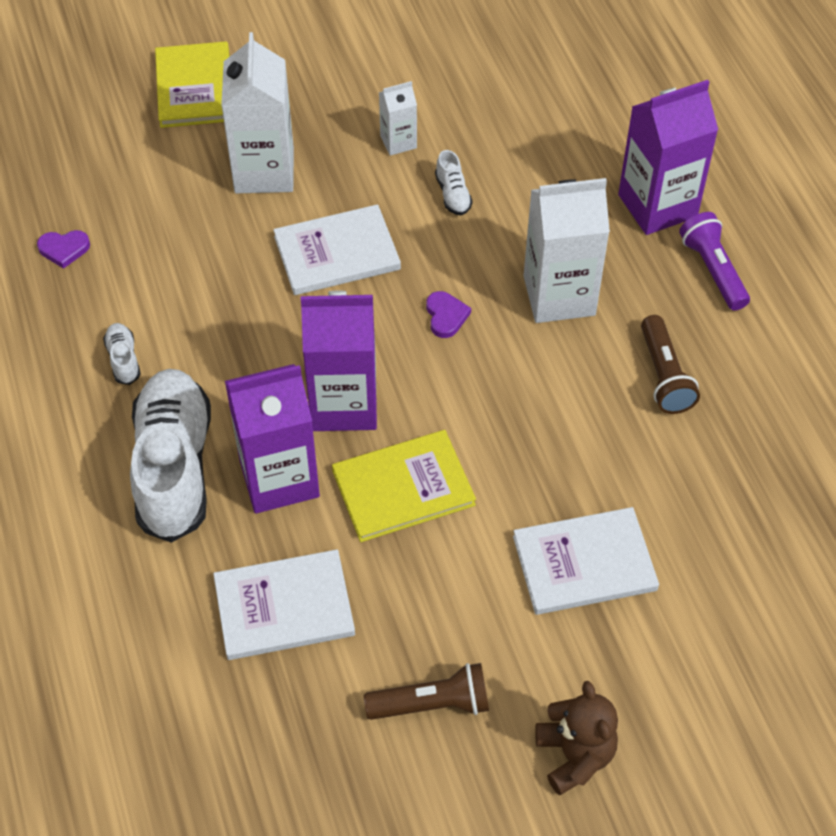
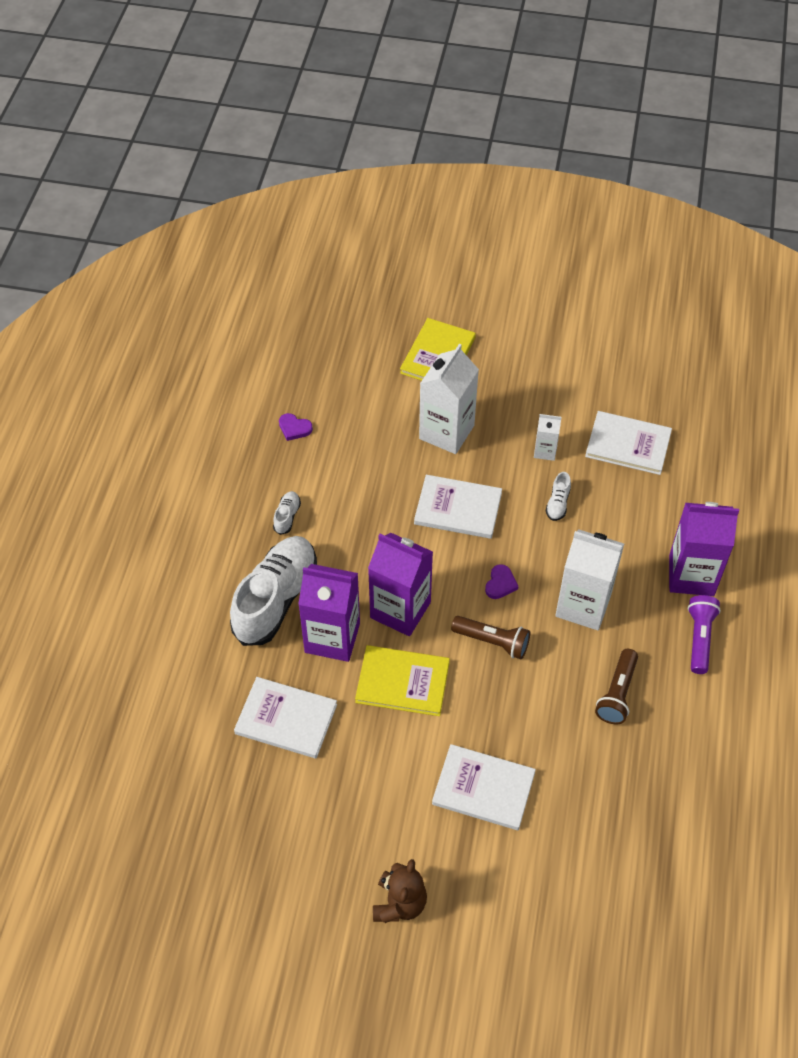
camera: 30 degrees right, 0 degrees up
brown flashlight [364,663,489,720] -> brown flashlight moved to [451,616,530,659]
none -> white book [585,411,672,475]

